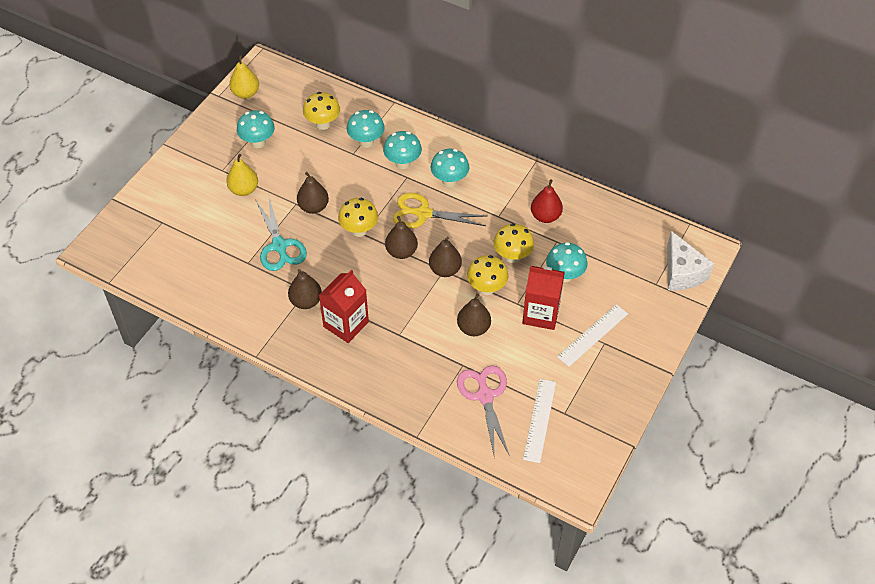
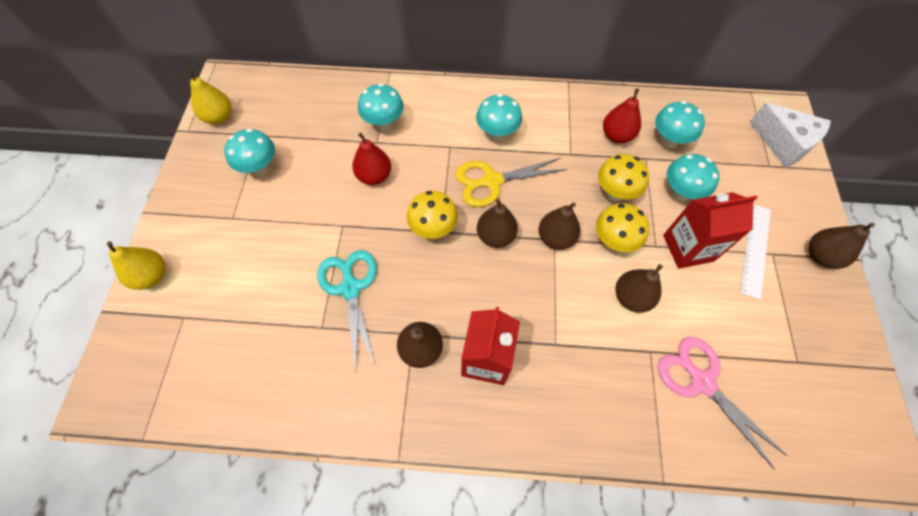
camera: 25 degrees left, 10 degrees up
yellow pear [226,154,258,196] -> yellow pear moved to [107,241,165,290]
turquoise scissors [256,198,307,271] -> turquoise scissors turned 150 degrees counterclockwise [317,250,377,370]
brown pear [297,172,329,214] -> brown pear moved to [809,223,875,269]
yellow mushroom [303,92,340,130] -> none
turquoise mushroom [383,131,422,169] -> turquoise mushroom moved to [655,101,705,149]
white ruler [523,379,556,463] -> none
none -> red pear [352,133,391,185]

